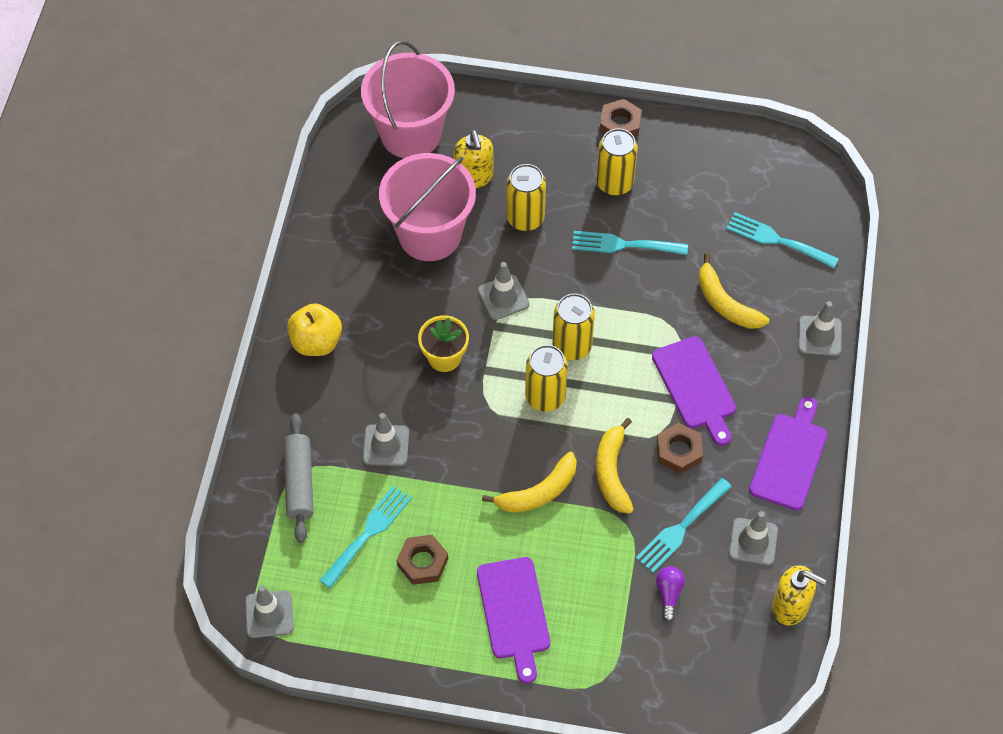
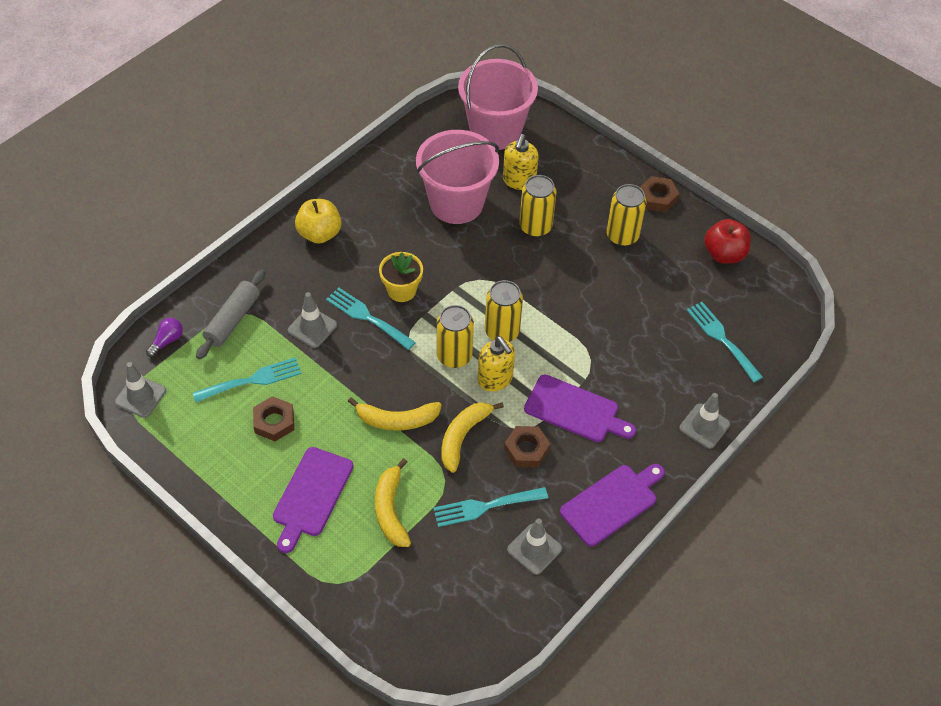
camera: 30 degrees right, 5 degrees down
grey traffic cone [478,262,530,320] -> none
turquoise fork [572,231,688,255] -> turquoise fork moved to [326,287,416,350]
purple cutting board [652,336,736,446] -> purple cutting board turned 75 degrees counterclockwise [524,375,636,442]
purple light bulb [656,566,685,622] -> purple light bulb moved to [146,318,183,357]
yellow banana [699,253,769,329] -> yellow banana moved to [375,458,411,547]
yellow soap dispenser [772,566,826,625] -> yellow soap dispenser moved to [478,336,515,392]
none -> red apple [704,219,751,264]

